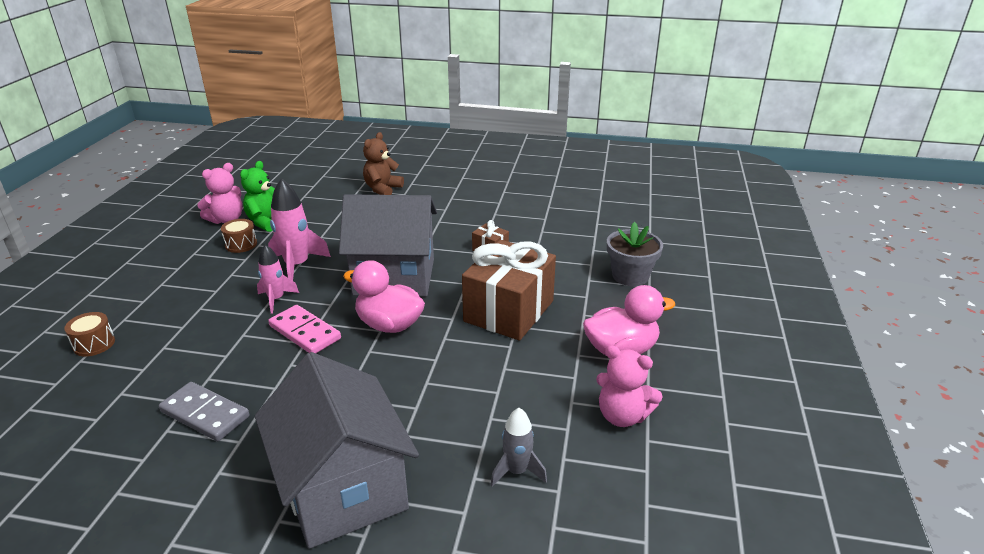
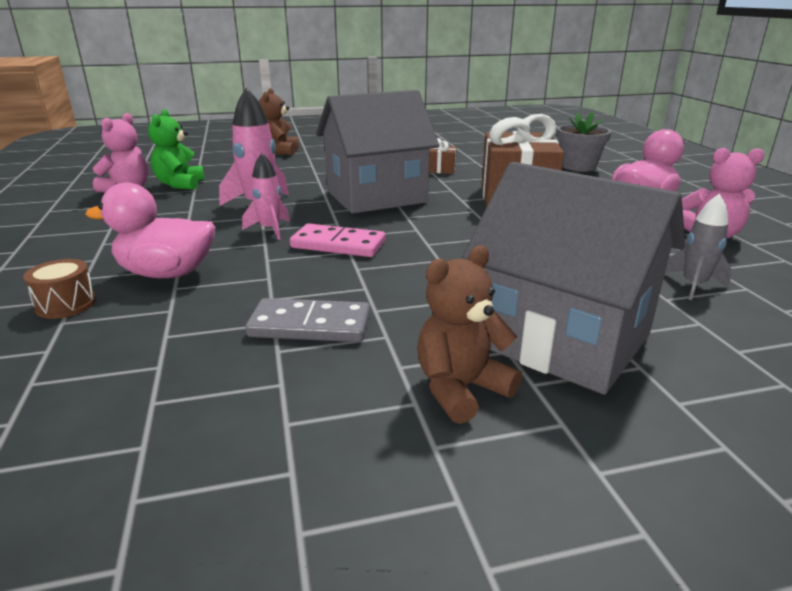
camera: 25 degrees left, 5 degrees down
brown drum [221,219,257,253] -> none
pink duck [343,260,425,333] -> pink duck moved to [85,182,215,278]
none -> brown teddy bear [417,245,522,424]

